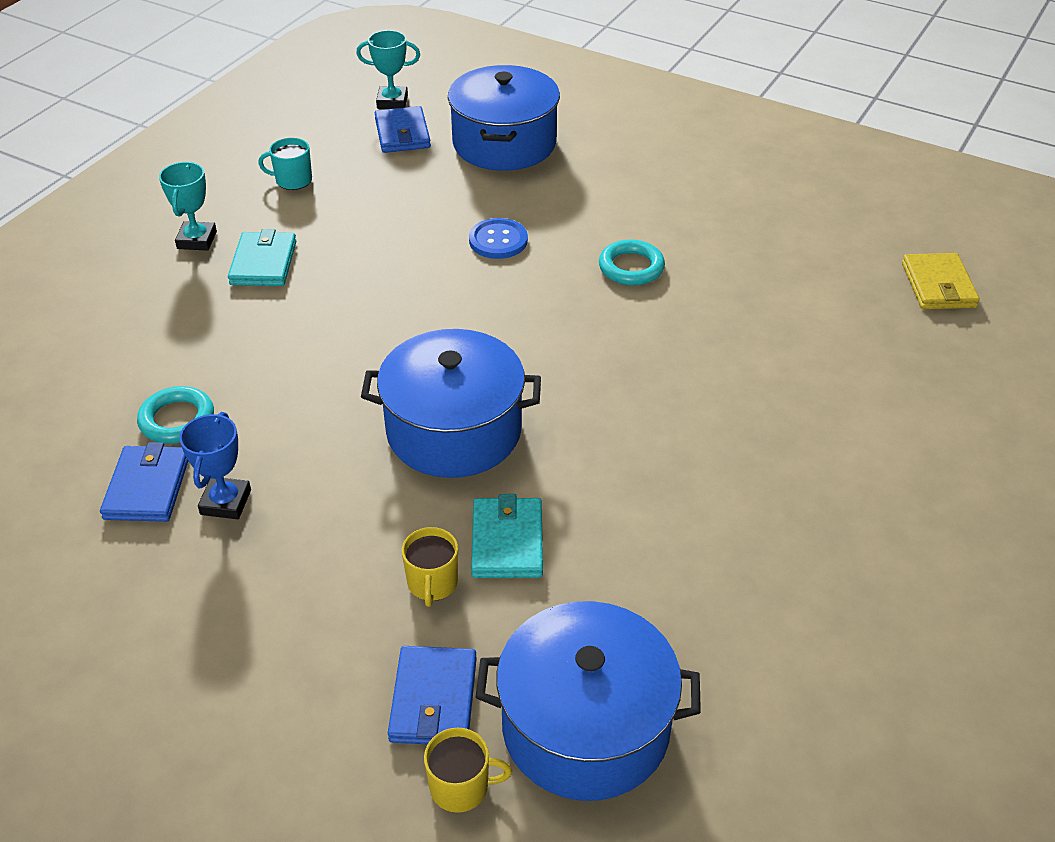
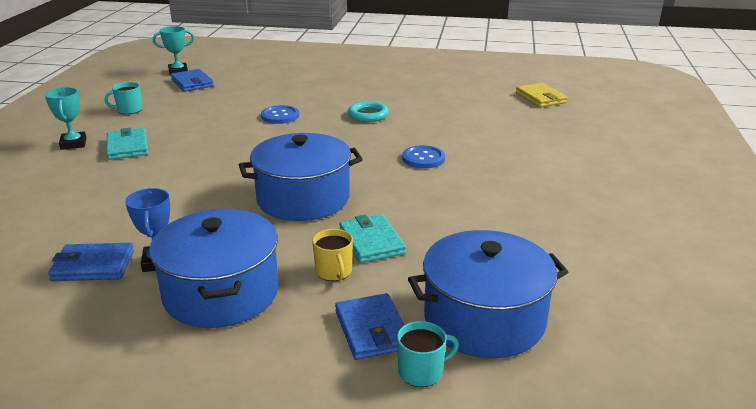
camera: 20 degrees left, 15 degrees down
blue wallet [100,442,188,522] -> blue wallet turned 75 degrees counterclockwise [48,243,134,281]
turquoise ring [137,386,214,444] -> none
yellow mug [424,728,512,813] -> turquoise mug [397,321,459,387]
blue pot [448,65,560,171] -> blue pot moved to [149,209,279,328]
none -> blue button [402,145,445,169]

